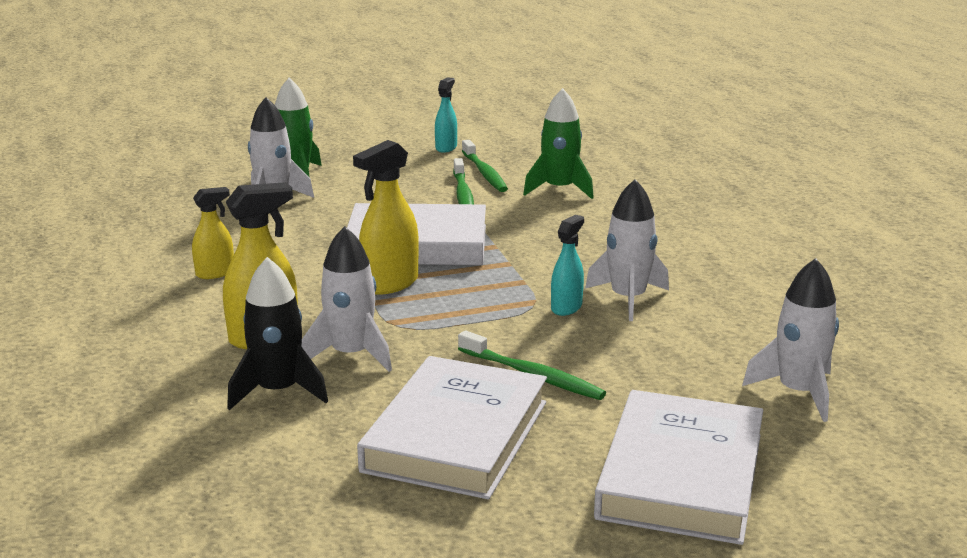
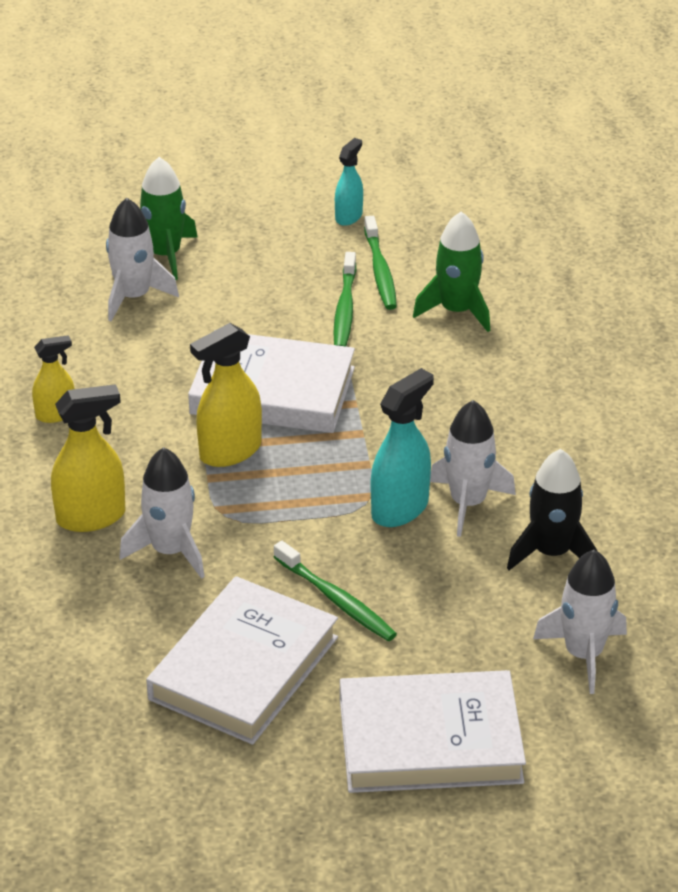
camera: 10 degrees right, 15 degrees up
black rocket [227,257,328,410] -> black rocket moved to [507,449,597,570]
turquoise spray bottle [551,215,584,316] -> turquoise spray bottle [371,368,434,527], size x1.62
white book [594,390,763,545] -> white book turned 60 degrees clockwise [340,670,526,793]

